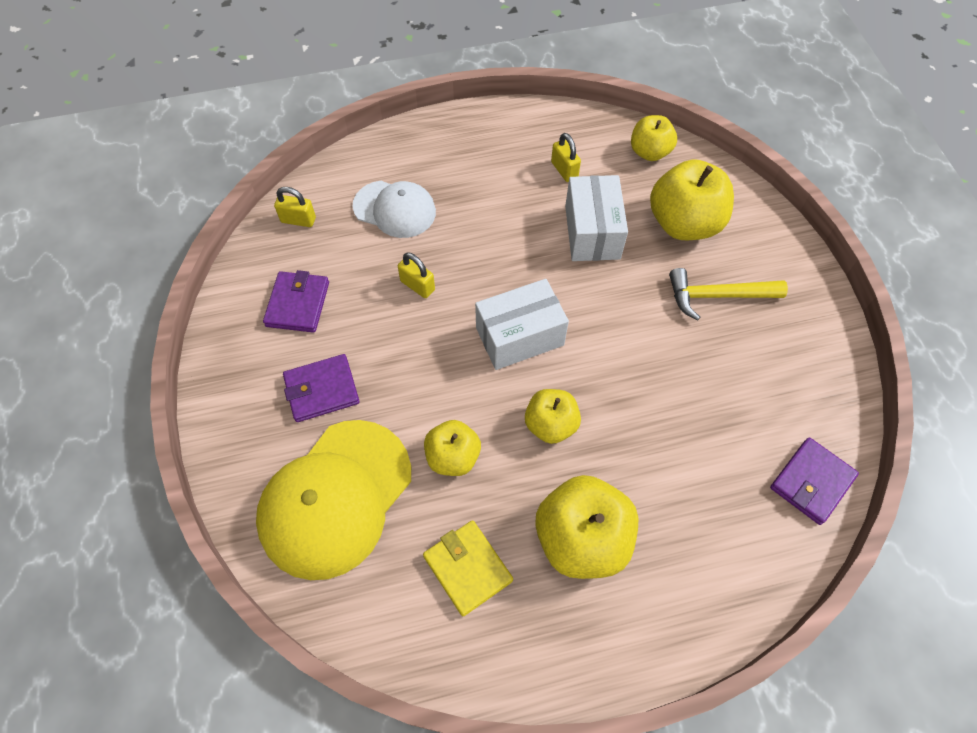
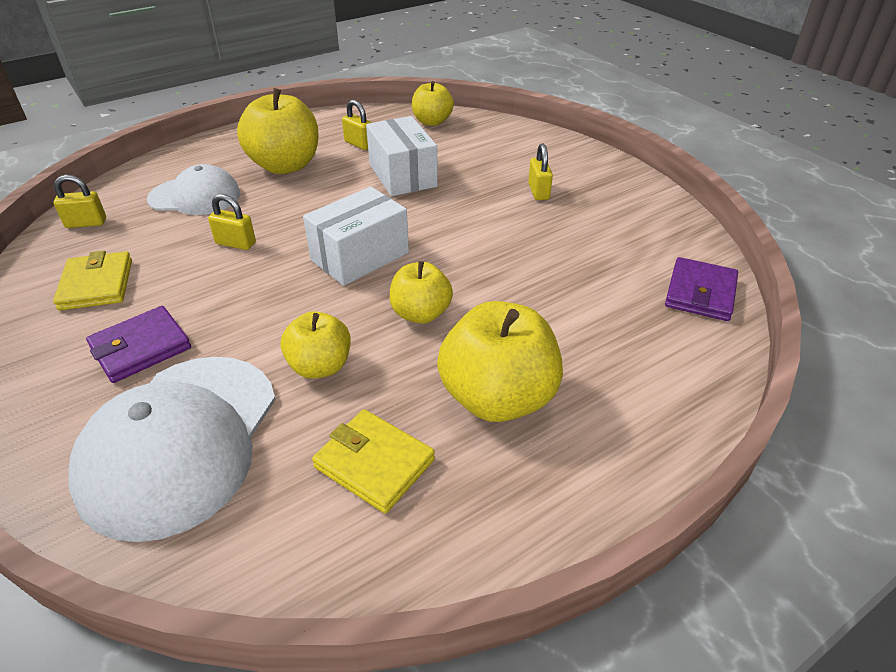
camera: 20 degrees left, 20 degrees down
yellow cap [256,420,411,580] -> white cap [68,357,276,542]
purple wallet [263,270,329,333] -> yellow wallet [53,251,132,310]
yellow apple [650,159,734,240] -> yellow apple moved to [237,88,318,174]
yellow hammer [669,268,788,321] -> yellow padlock [528,144,553,200]

